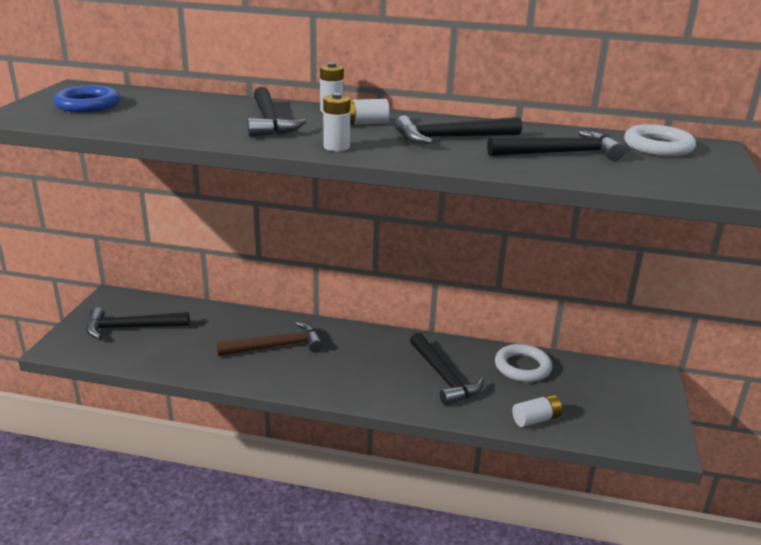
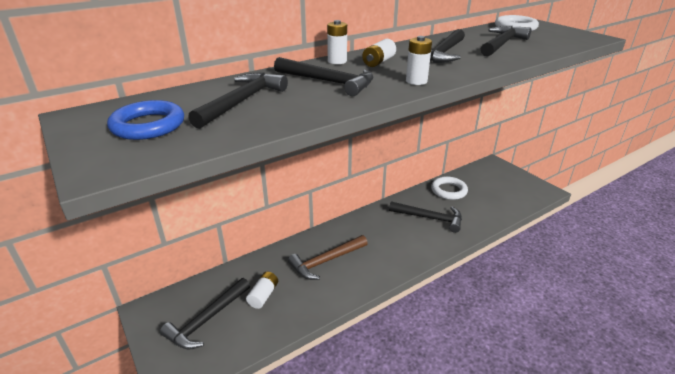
camera: 45 degrees left, 5 degrees up
brown hammer [216,322,323,356] -> brown hammer turned 150 degrees counterclockwise [288,235,368,280]
white battery [512,394,562,427] -> white battery moved to [246,272,278,309]
none -> black hammer [188,72,288,129]

